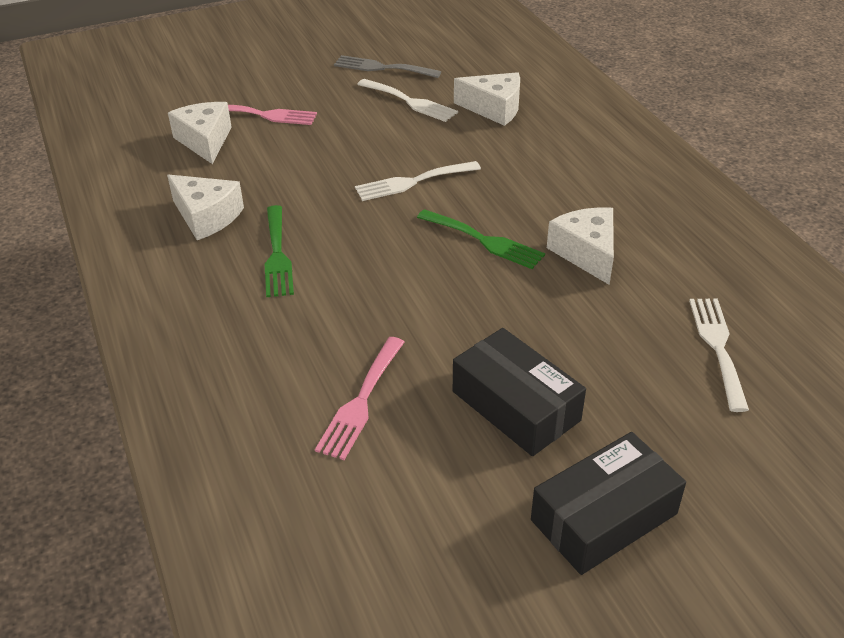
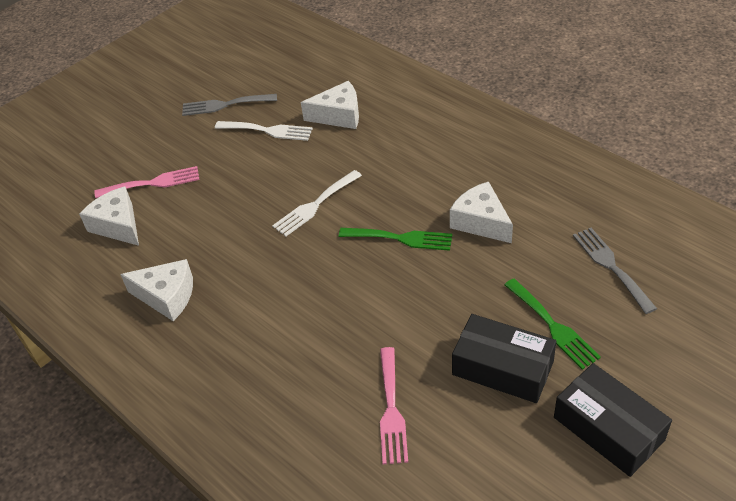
camera: 20 degrees left, 5 degrees up
green fork [265,205,294,298] -> green fork moved to [504,279,601,370]
black box [531,432,686,575] -> black box turned 75 degrees counterclockwise [554,363,672,477]
white fork [689,299,749,412] -> grey fork [573,228,657,314]

